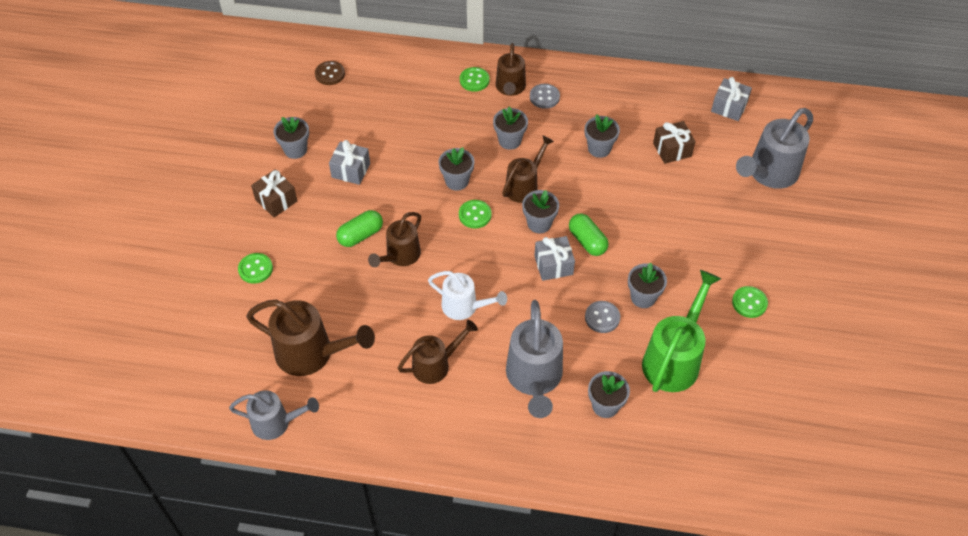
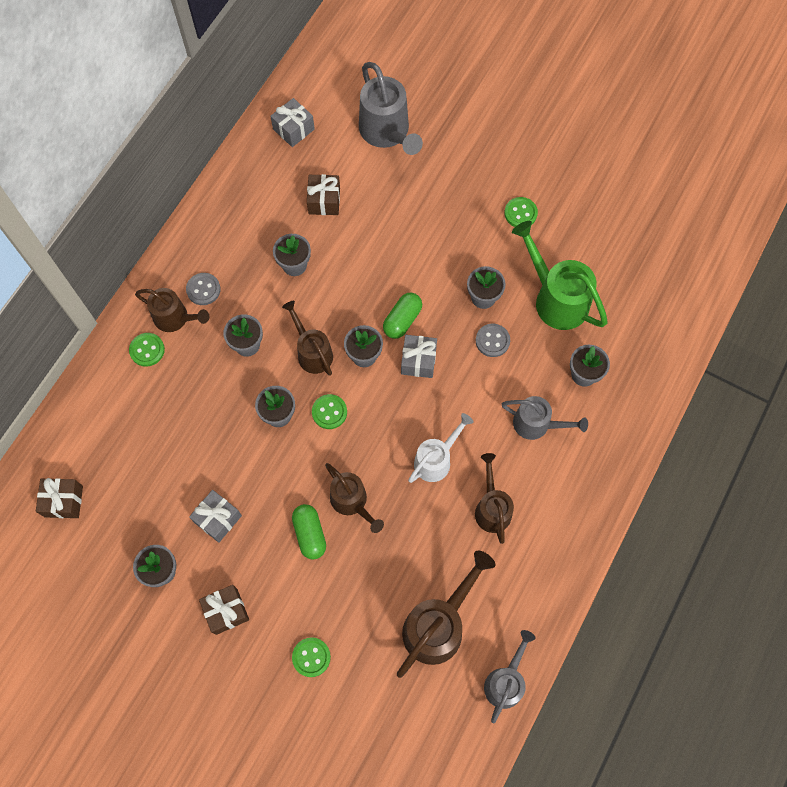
camera: 70 degrees left, 15 degrees up
brown button [315,61,345,85] -> brown gift [36,478,83,518]
grey watering can [506,300,563,418] -> grey watering can [502,396,588,440], size x0.64
green capsule [569,214,609,256] -> green capsule turned 45 degrees counterclockwise [383,293,422,339]

